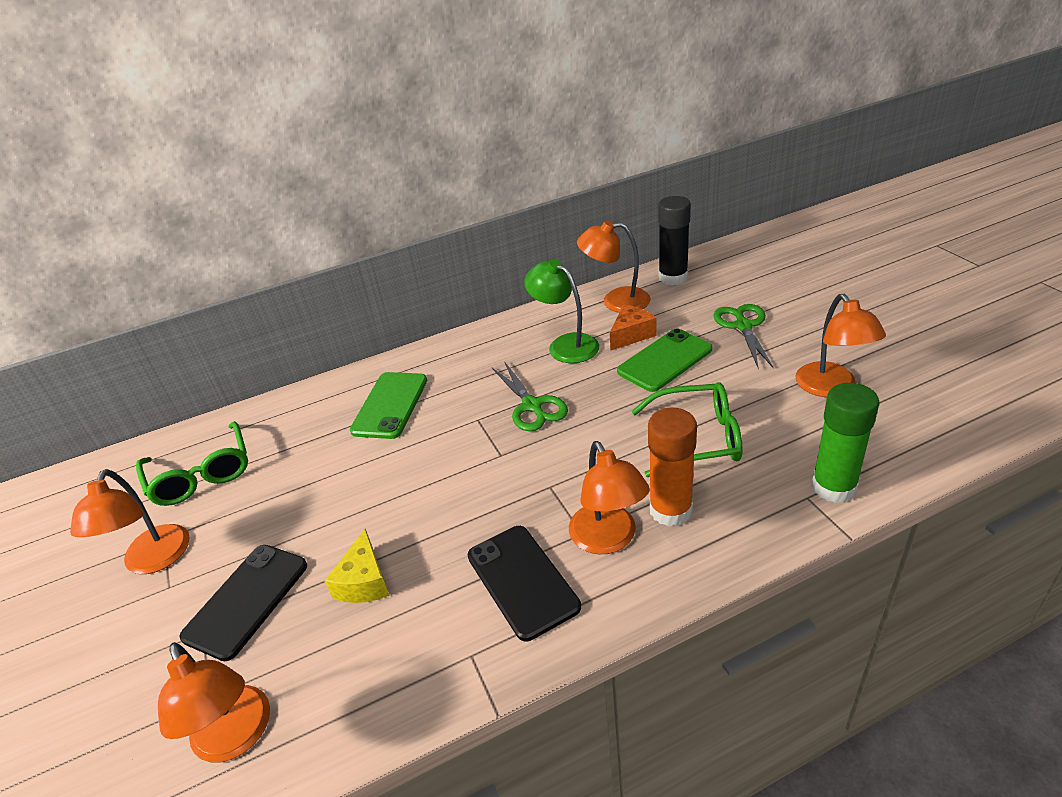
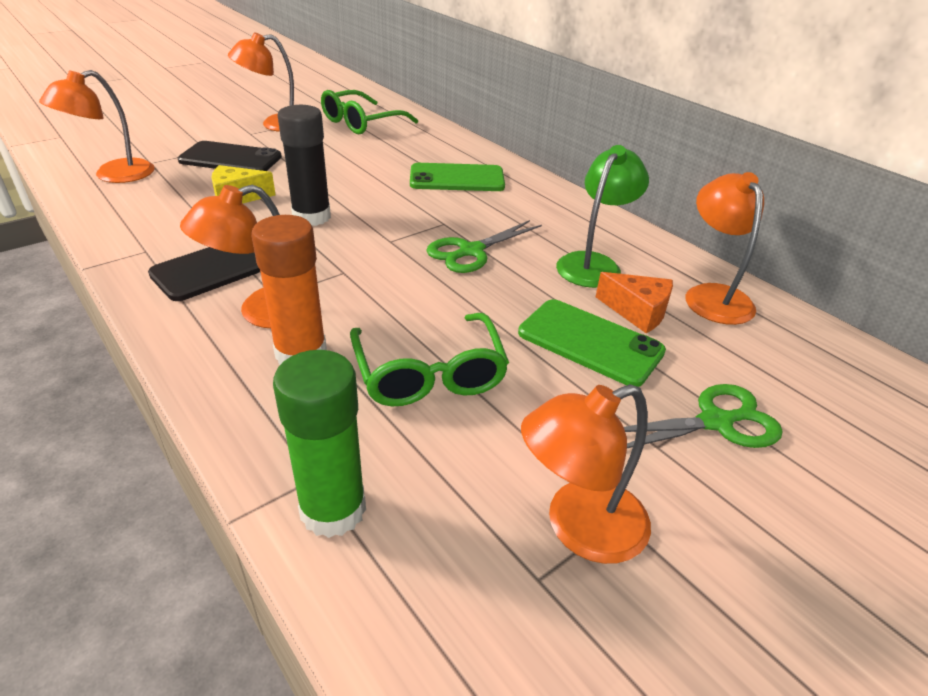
camera: 70 degrees right, 0 degrees up
black glue stick [658,196,691,286] -> black glue stick moved to [278,105,331,226]

